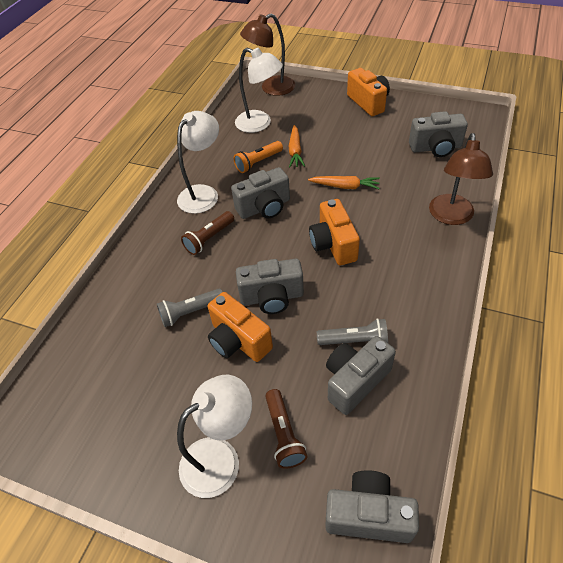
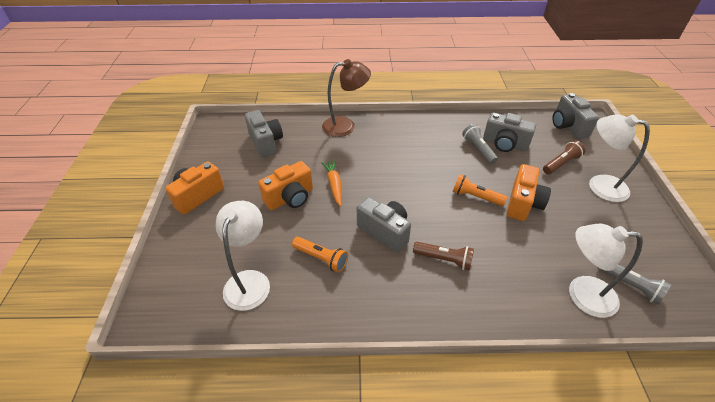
camera: 115 degrees left, 5 degrees down
grey flashlight [157,289,222,327] -> grey flashlight moved to [597,264,671,305]
white lamp [177,111,219,214] -> white lamp moved to [569,224,643,318]
grey camera [236,259,304,314] -> orange flashlight [453,174,507,206]
brown lamp [240,13,295,96] -> none
orange carrot [289,125,305,168] -> none
orange camera [309,199,360,265] -> orange camera moved to [258,161,313,210]

